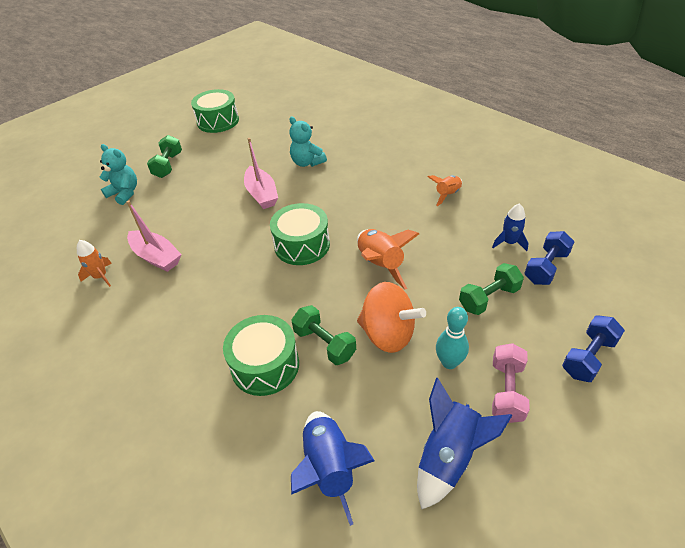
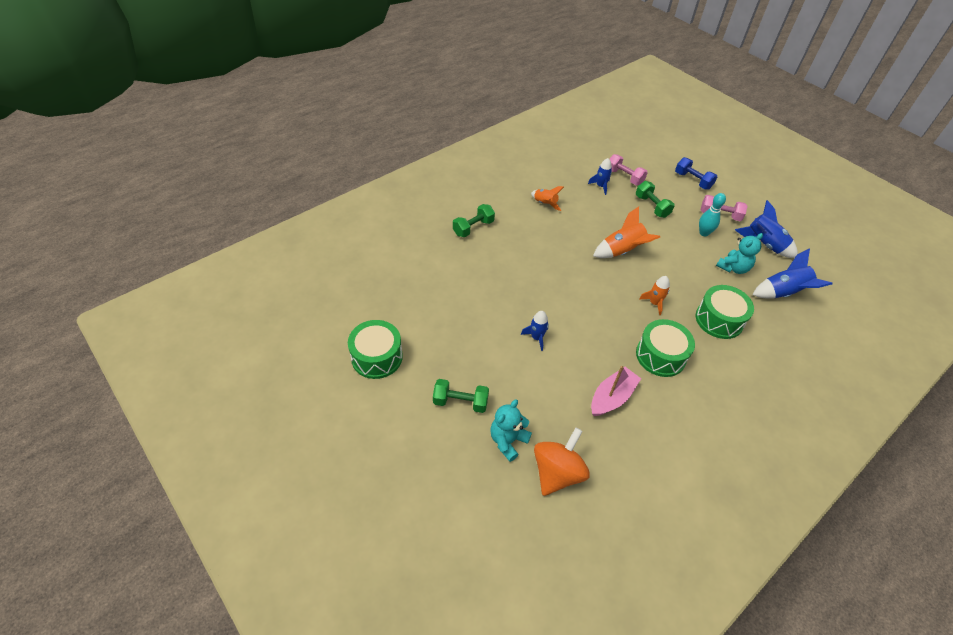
camera: 90 degrees left, 5 degrees up
orange rocket [77,240,112,287] -> orange rocket moved to [639,276,670,316]
pink boat [244,138,278,209] -> none
green drum [270,203,330,265] -> green drum moved to [636,319,695,377]
turquoise teddy bear [289,117,327,167] -> turquoise teddy bear moved to [716,233,763,274]
green dumbbell [291,305,356,365] -> green dumbbell moved to [453,204,495,237]
orange spinning top [357,282,426,353] -> orange spinning top moved to [534,427,590,496]
blue dumbbell [524,231,575,285] -> pink dumbbell [609,154,648,185]
none -> blue rocket [521,311,549,351]

